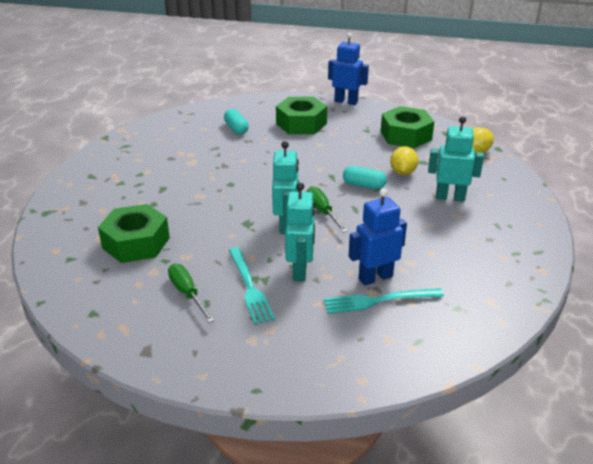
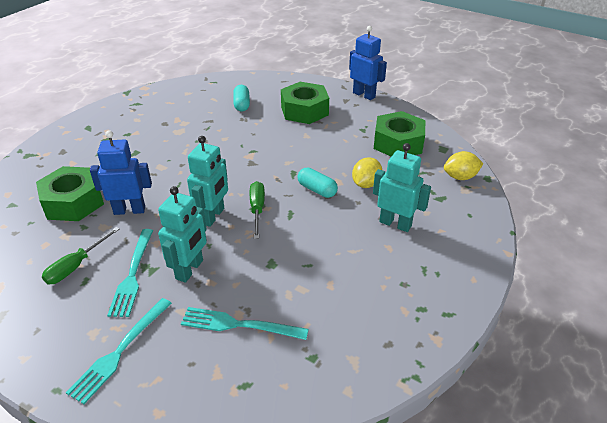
camera: 20 degrees right, 5 degrees up
green screwdriver [168,264,214,323] -> green screwdriver turned 135 degrees counterclockwise [42,227,120,284]
blue robot [349,189,407,286] -> blue robot moved to [90,130,152,215]
none -> turquoise fork [66,298,172,404]

